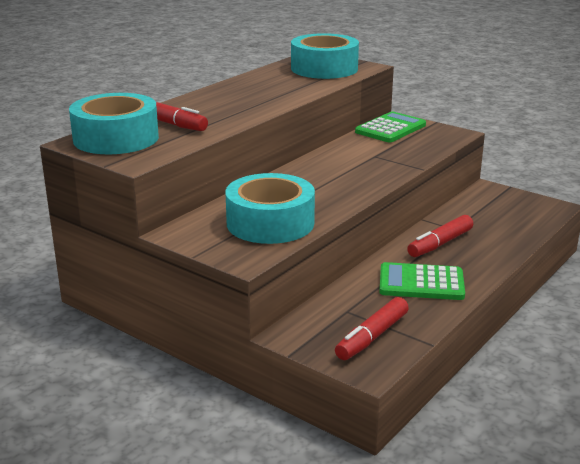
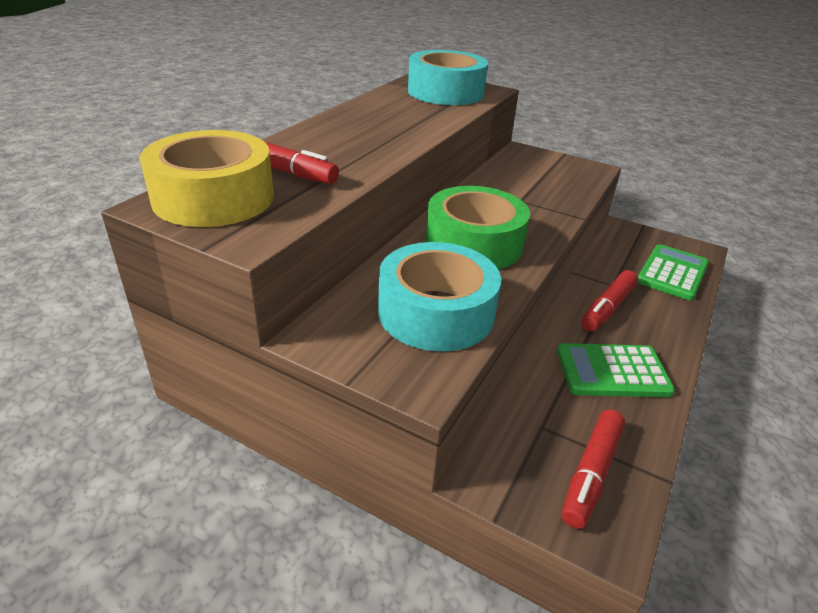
camera: 10 degrees left, 10 degrees up
turquoise tape [69,93,159,154] -> yellow tape [140,130,274,227]
green calculator [355,112,426,143] -> green calculator moved to [638,244,709,301]
none -> green tape [426,186,530,269]

